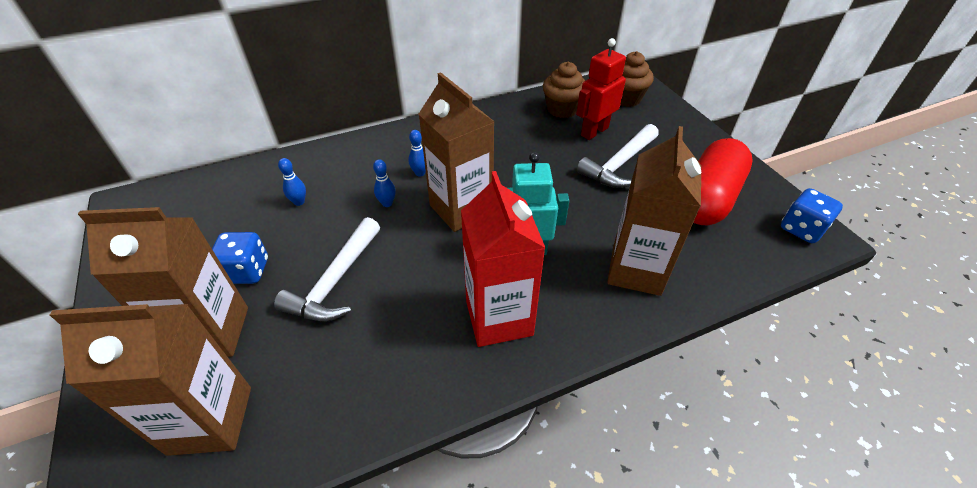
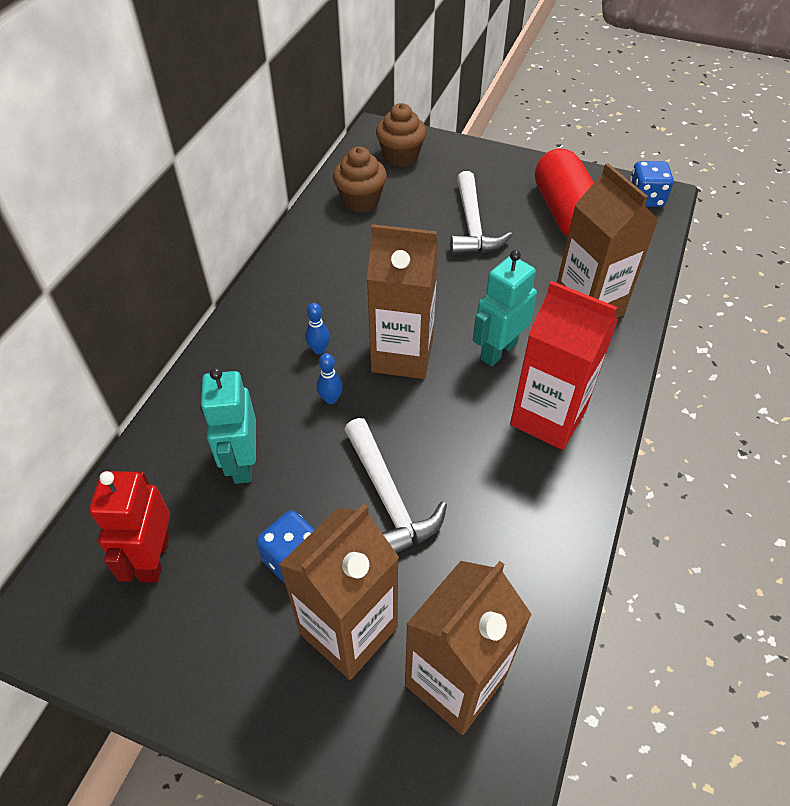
camera: 45 degrees left, 5 degrees up
blue bowling pin [278,158,306,206] -> turquoise robot [200,368,256,484]
red robot [576,38,626,140] -> red robot moved to [89,471,170,583]

